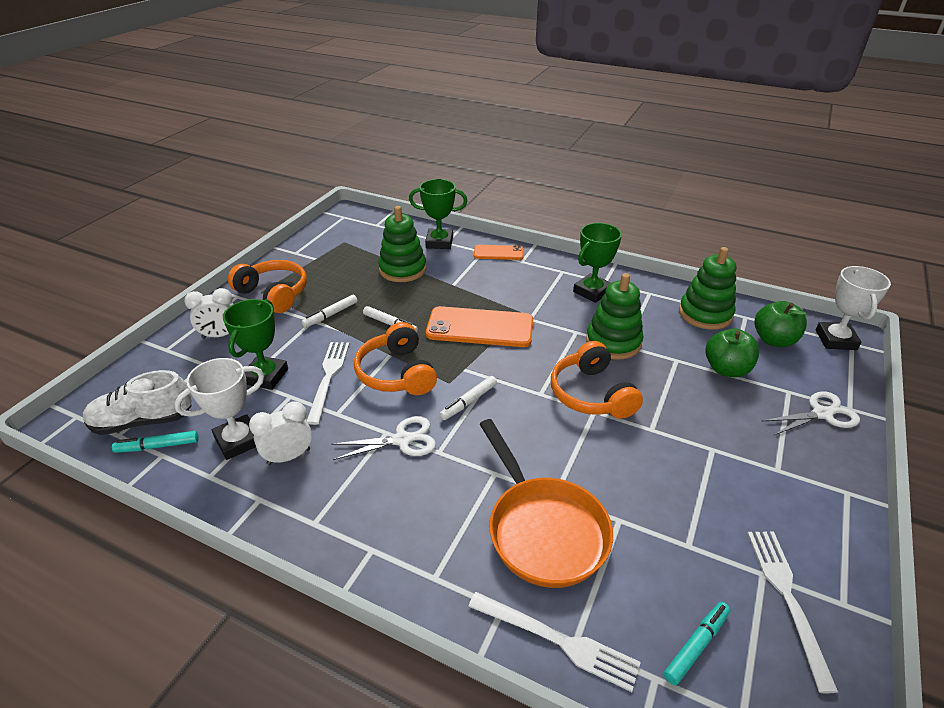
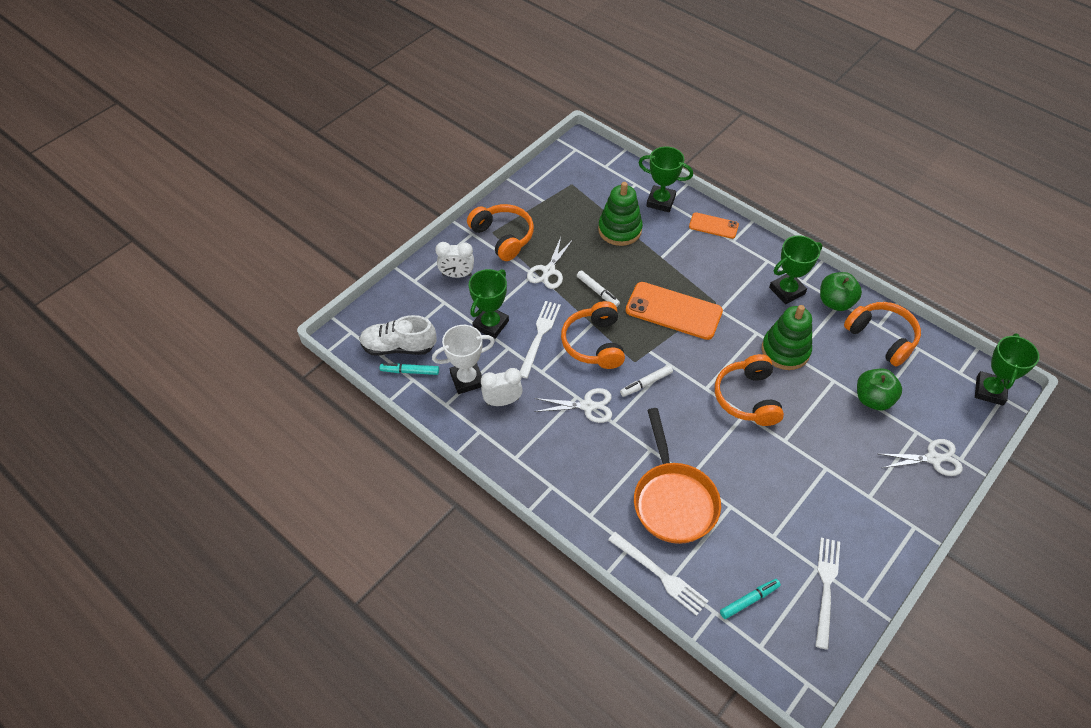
camera: 15 degrees right, 15 degrees up
white marker [301,295,358,328] -> white scissors [527,237,572,289]
green stacking toy [679,247,736,330] -> orange headphones [844,302,921,367]
green apple [755,301,807,347] -> green apple moved to [820,272,862,311]
white trophy [816,266,891,350] -> green trophy [975,334,1039,405]

